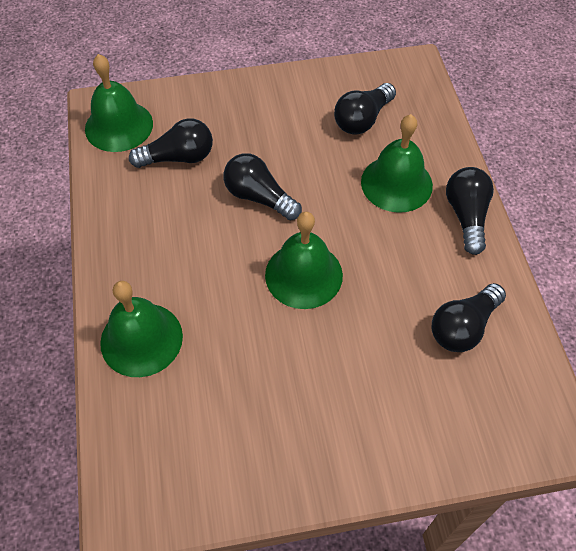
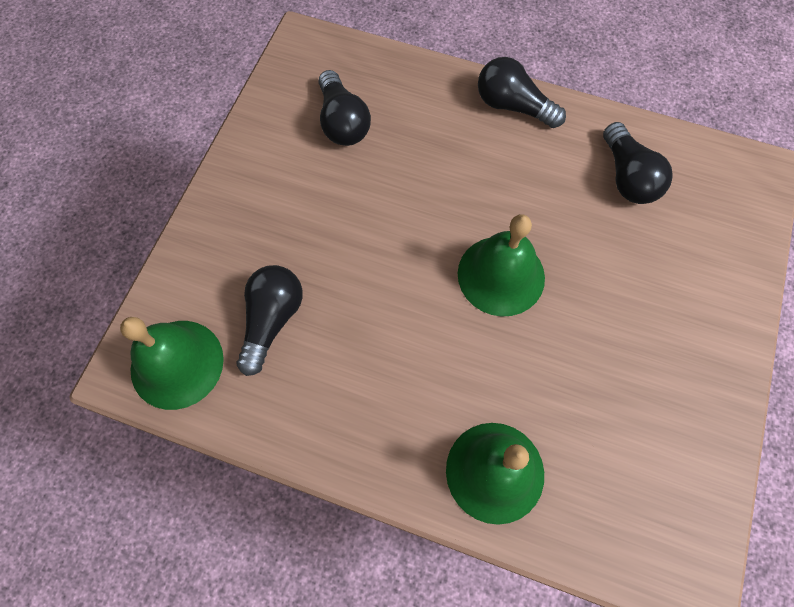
camera: 60 degrees left, 10 degrees up
black light bulb [224,153,302,221] -> none
green bell [361,114,433,213] -> none

